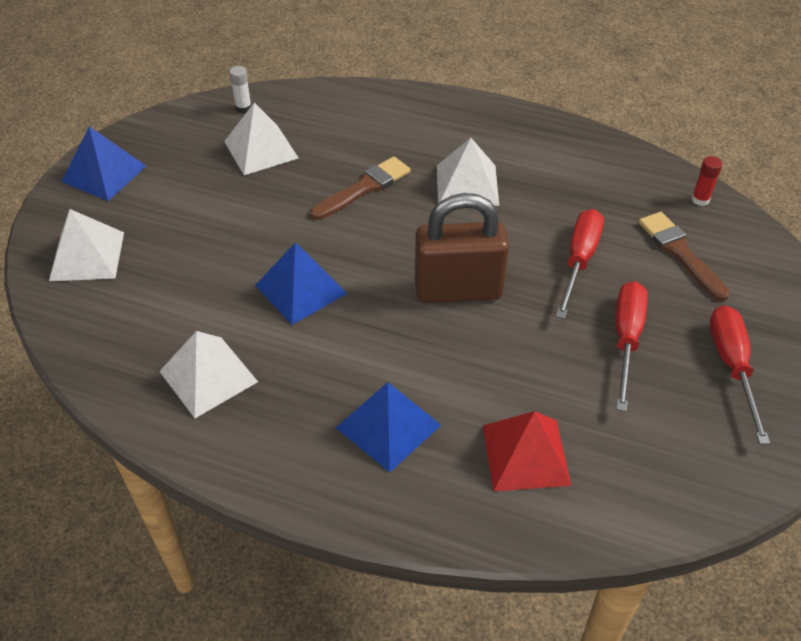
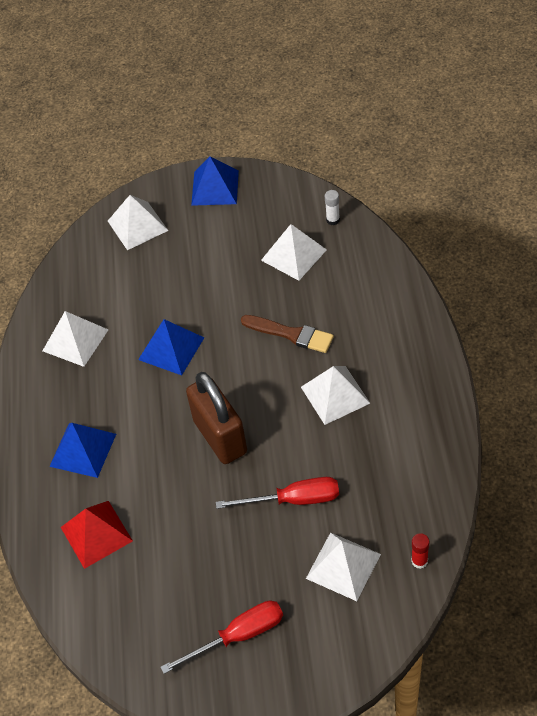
camera: 70 degrees right, 5 degrees up
red screwdriver [616,281,648,411] -> none
brown brush [639,212,730,301] -> white pyramid [306,532,381,601]

